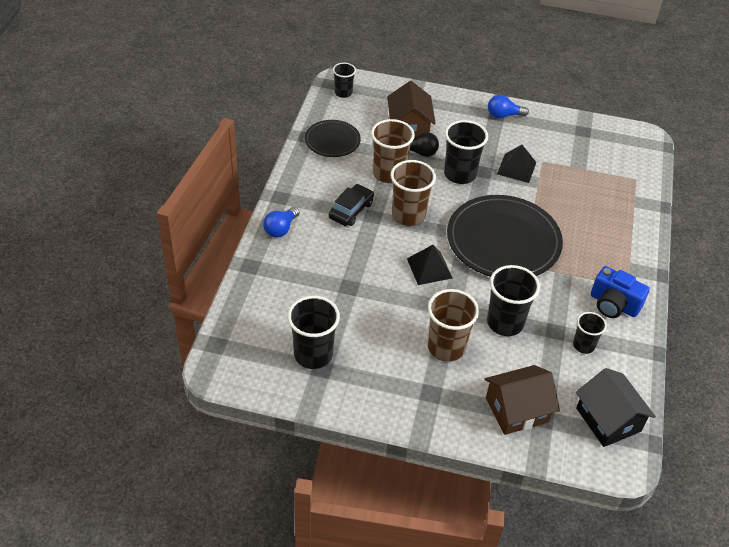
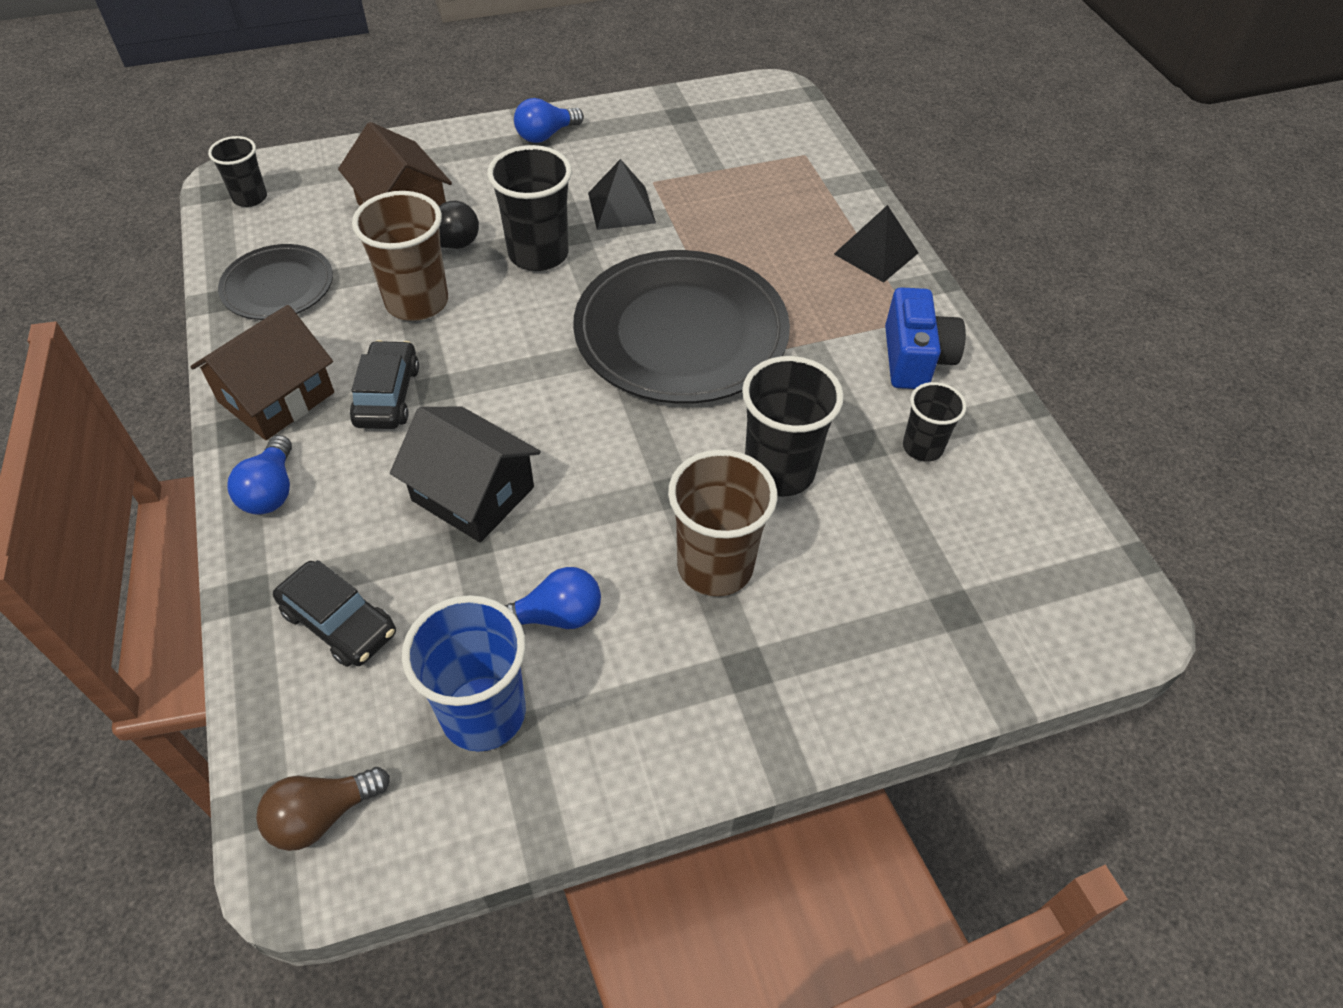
camera: 30 degrees left, 5 degrees up
black cup [287,296,340,369] -> blue cup [402,595,526,752]
brown cup [391,160,436,226] -> none
black pyramid [407,245,452,285] -> black pyramid moved to [834,205,919,283]
brown house [485,365,560,435] -> brown house moved to [190,305,334,440]
black house [576,368,656,447] -> black house moved to [390,406,541,543]
blue camera [591,266,650,318] -> blue camera turned 90 degrees counterclockwise [885,287,966,389]
none -> brown light bulb [256,767,390,851]
none -> black car [273,560,396,667]
none -> blue light bulb [504,567,601,629]

